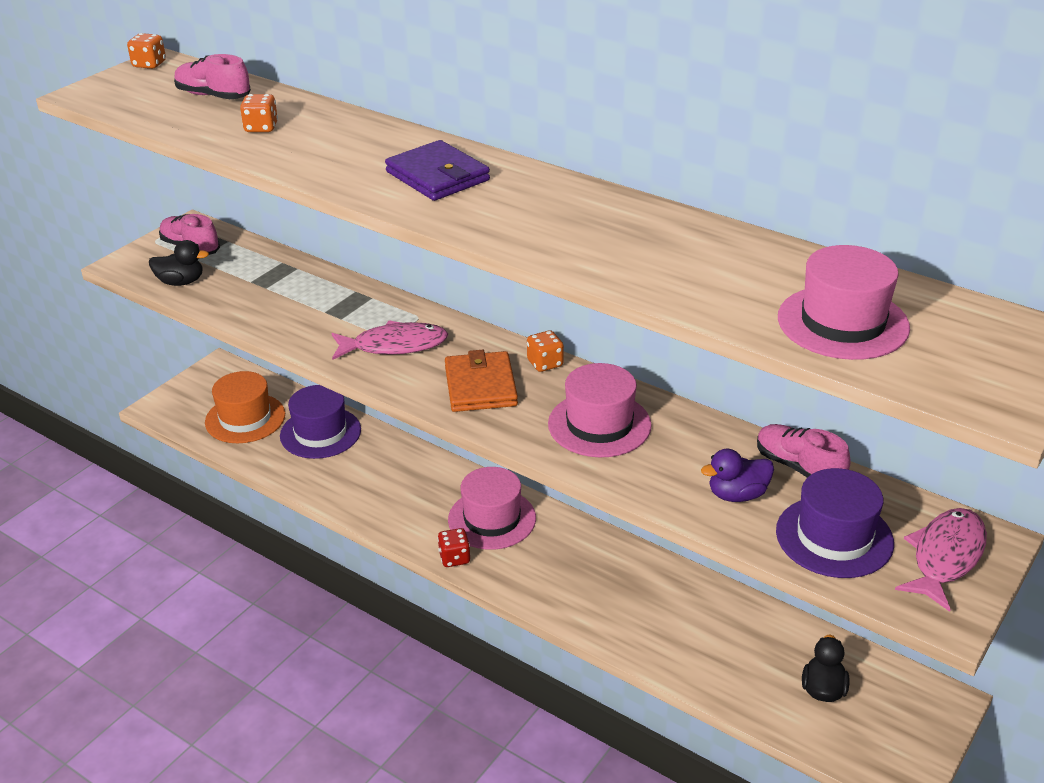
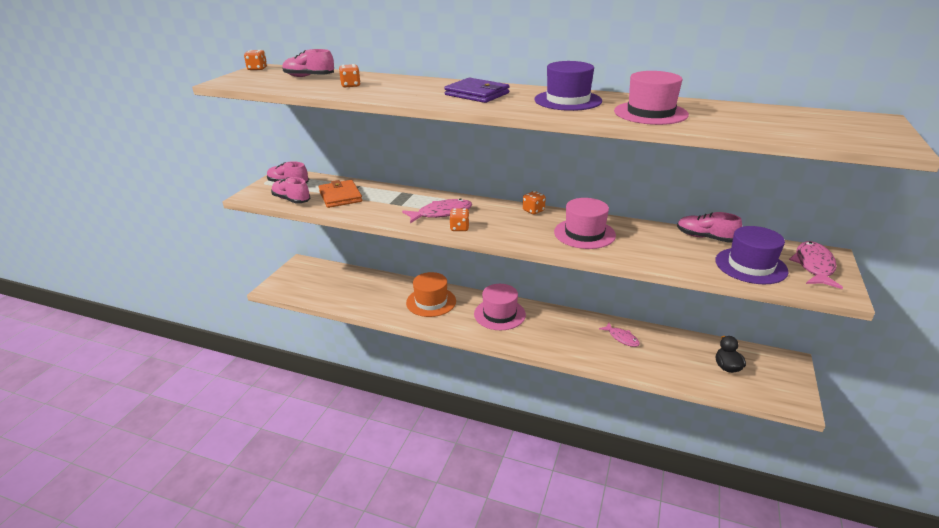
camera: 15 degrees left, 5 degrees down
black duck [149,240,209,286] -> pink shoe [271,177,311,204]
orange hat [205,371,285,443] -> orange hat moved to [406,272,456,317]
purple hat [280,385,361,459] -> purple hat moved to [534,61,602,111]
red dice [438,528,470,567] -> none
orange wallet [445,350,518,412] -> orange wallet moved to [319,180,362,208]
purple duck [701,449,774,502] -> none
pink hat [778,245,910,360] -> pink hat moved to [614,71,689,125]
none -> orange dice [449,208,469,231]
none -> pink fish [599,323,640,347]

